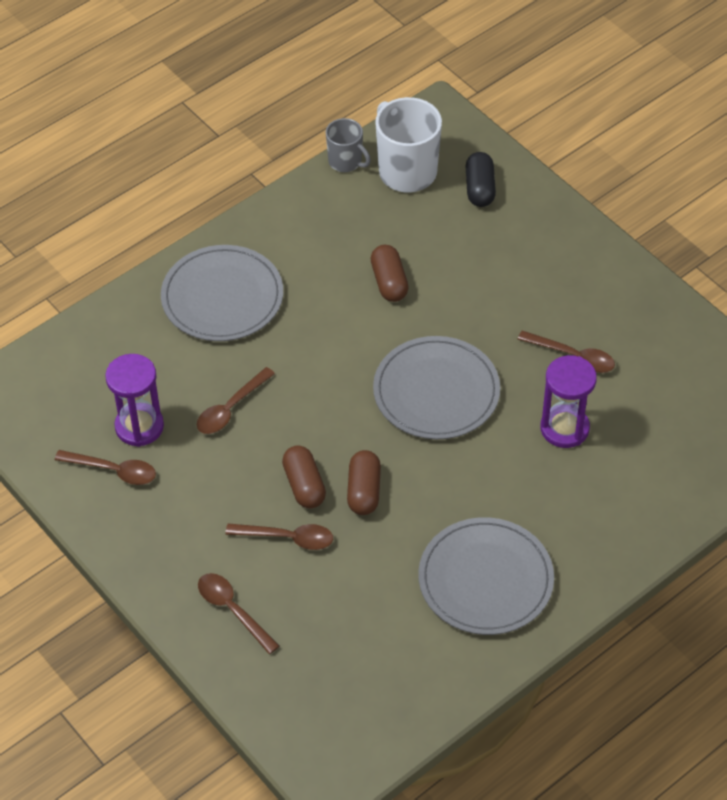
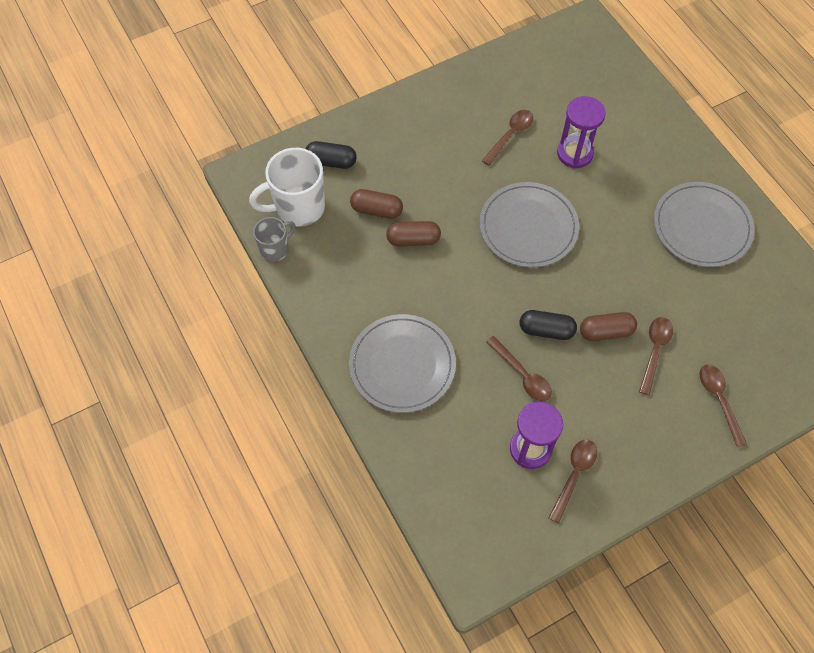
camera: 80 degrees left, 10 degrees up
brown spoon [198,573,279,654] -> brown spoon turned 105 degrees clockwise [700,364,747,447]
brown capsule [347,450,381,515] -> brown capsule moved to [350,189,403,219]
none -> black capsule [520,310,577,340]

